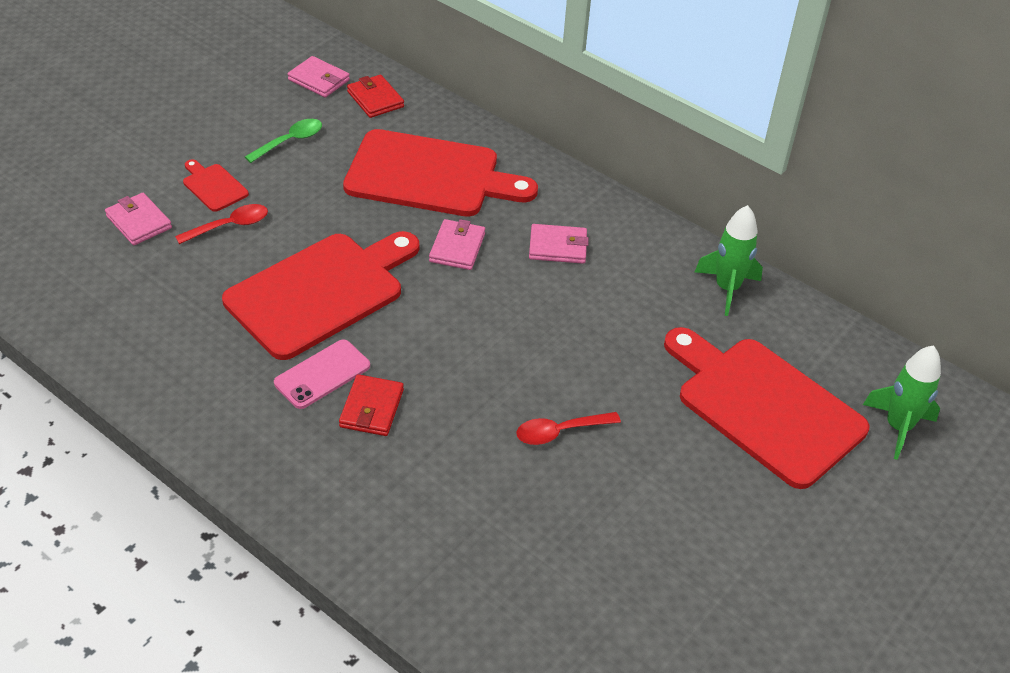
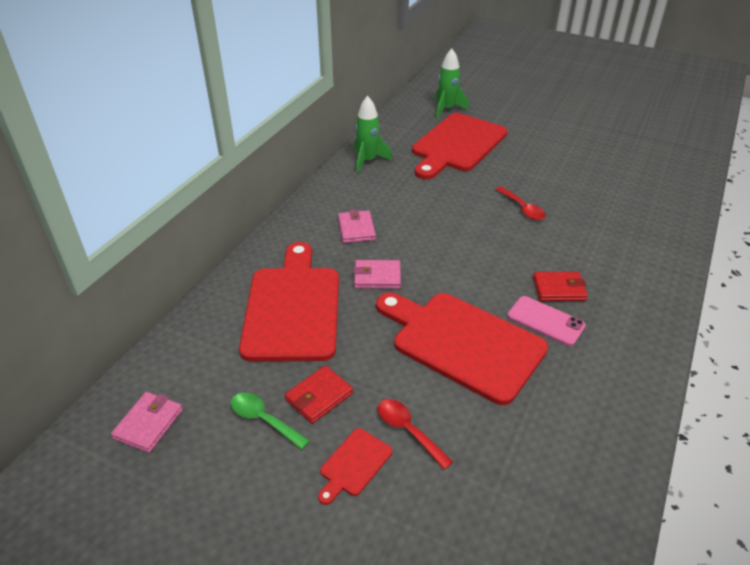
camera: 100 degrees left, 5 degrees down
pink wallet [105,193,172,245] -> none
red wallet [347,75,404,118] -> red wallet moved to [285,365,353,424]

